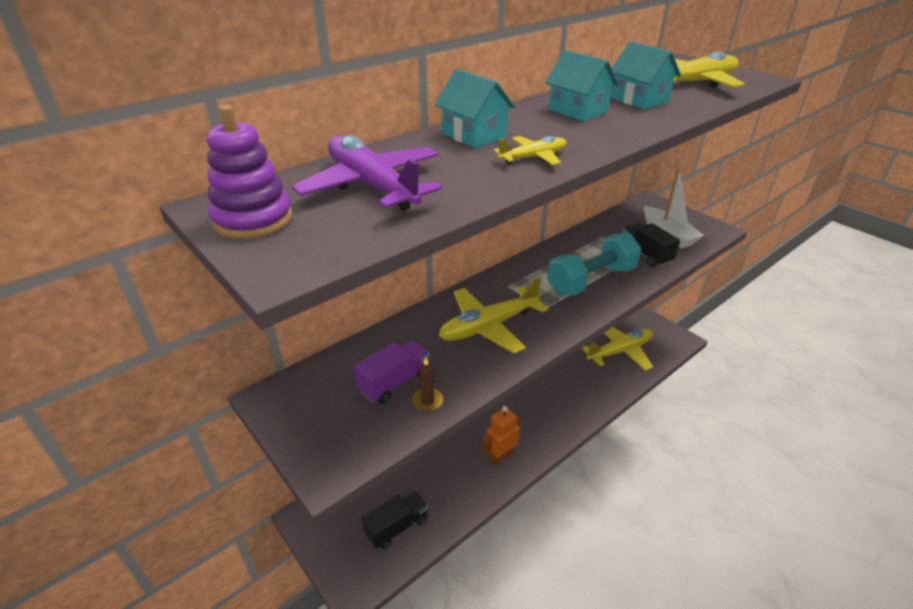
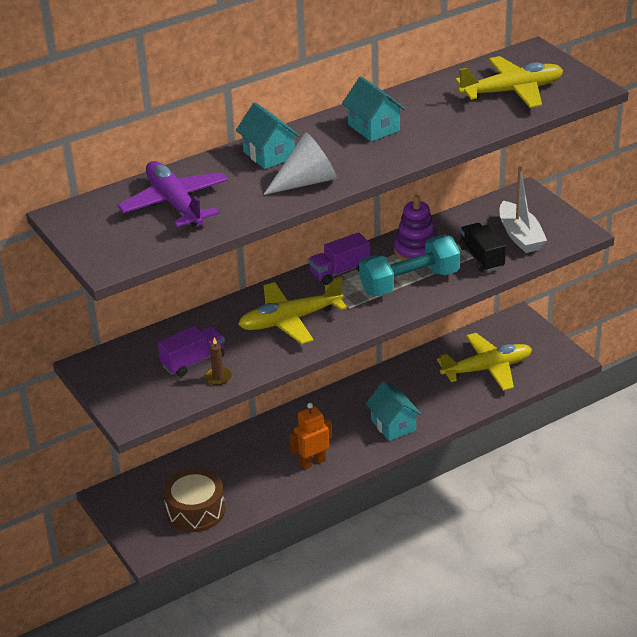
camera: 10 degrees right, 0 degrees up
purple stacking toy [207,105,293,239] -> purple stacking toy moved to [394,195,437,261]
black truck [362,490,428,549] -> brown drum [163,468,225,532]
yellow plane [493,136,567,165] -> white cone [263,132,337,195]
turquoise house [611,41,681,110] -> turquoise house moved to [366,381,421,441]
none -> purple truck [308,232,370,285]

